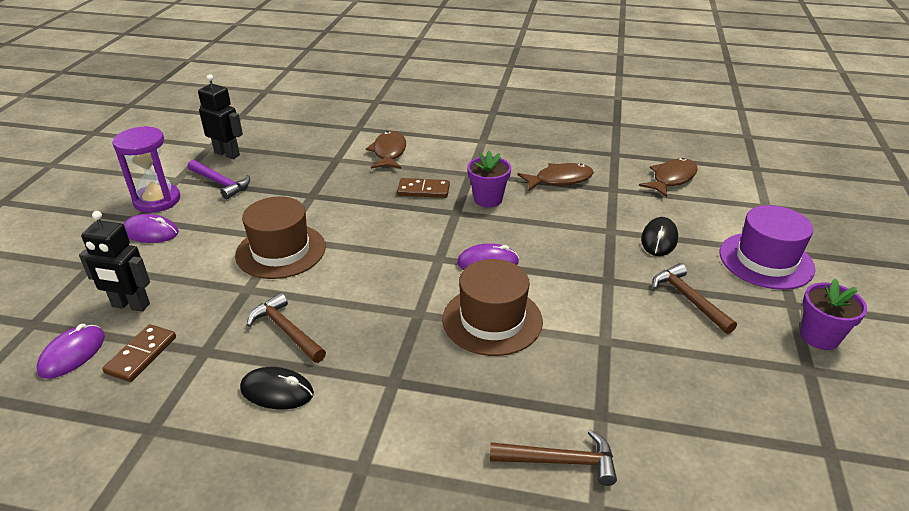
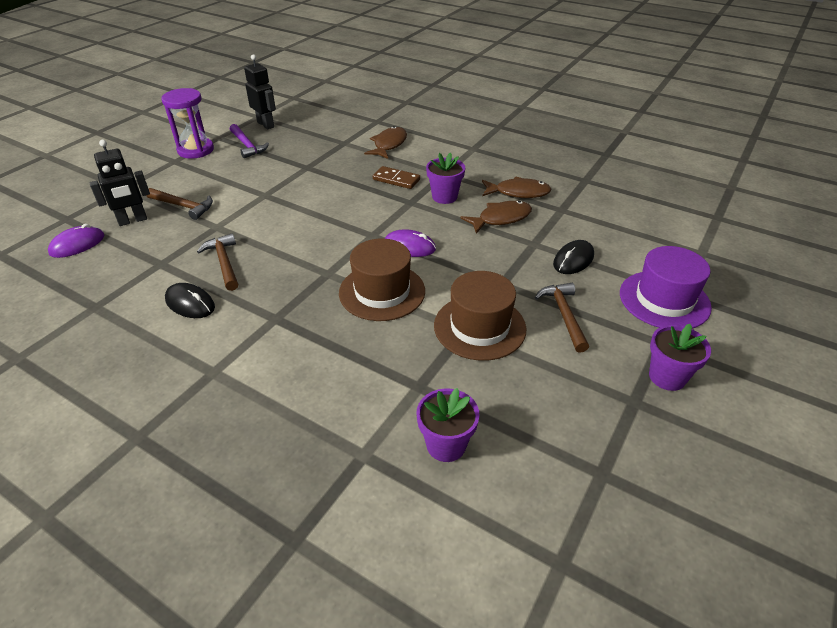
camera: 20 degrees right, 5 degrees up
black robot [79,211,150,312] -> black robot turned 60 degrees counterclockwise [90,140,150,226]
brown domino [102,324,176,382] -> none
purple mouse [123,214,179,243] -> none
brown hat [235,197,326,279] -> brown hat moved to [434,271,527,361]
brown hammer [490,430,617,486] -> brown hammer moved to [146,188,213,220]
brown fish [639,158,698,197] -> brown fish moved to [460,201,532,234]
none -> purple flower pot [416,388,480,462]

